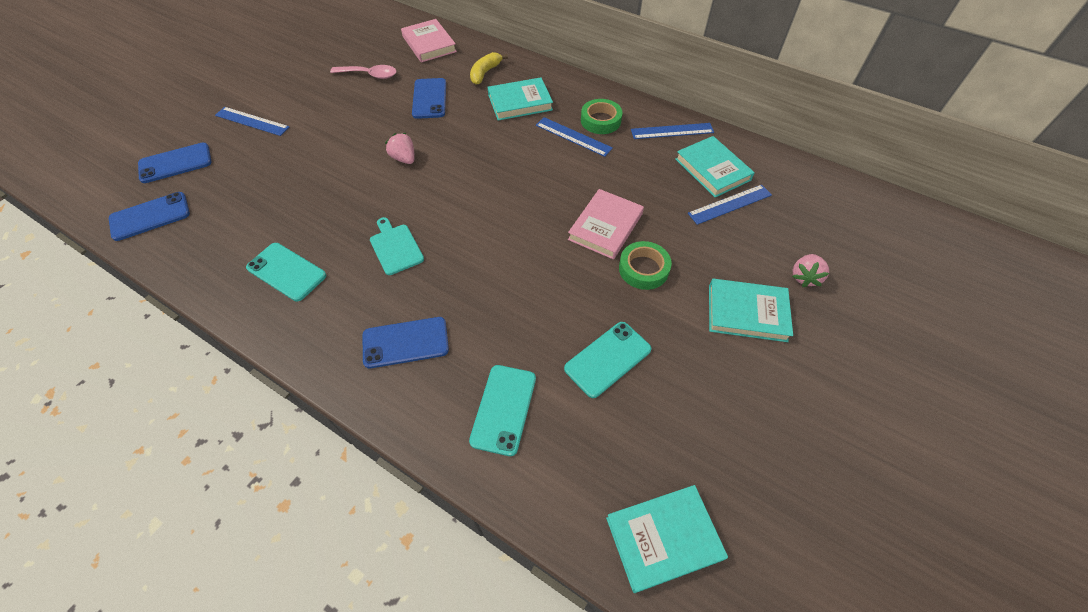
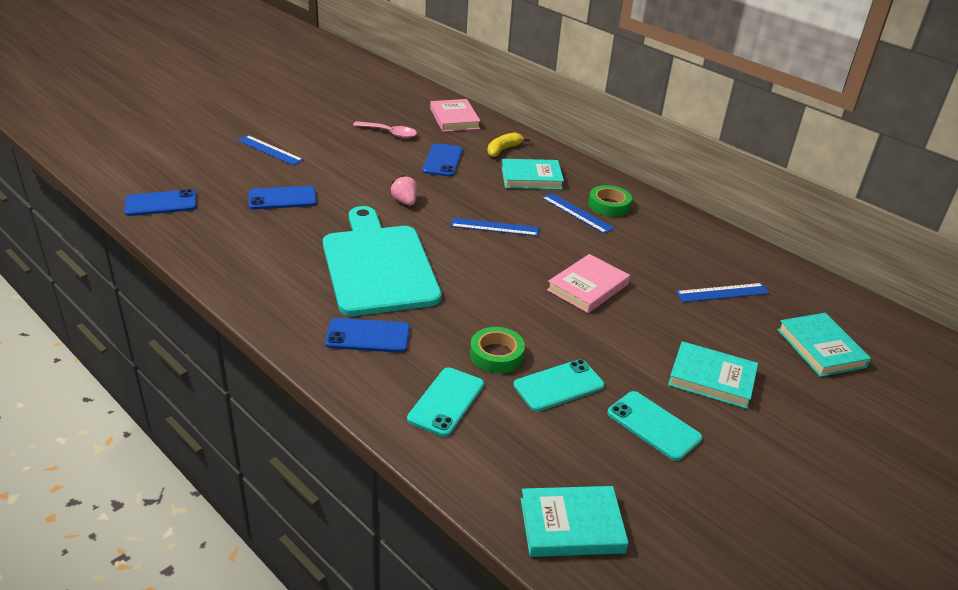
camera: 10 degrees right, 20 degrees down
blue phone [138,143,211,183] -> blue phone moved to [249,186,317,210]
turquoise phone [246,243,326,301] -> turquoise phone moved to [607,391,702,461]
turquoise cutting board [370,217,424,275] -> turquoise cutting board [323,206,442,316], size x2.50
green tape [619,241,672,290] -> green tape moved to [470,327,525,373]
blue ruler [631,123,714,139] -> blue ruler moved to [451,218,539,236]
turquoise book [675,136,755,197] -> turquoise book moved to [777,313,871,377]
pink strawberry [792,254,829,287] -> none

